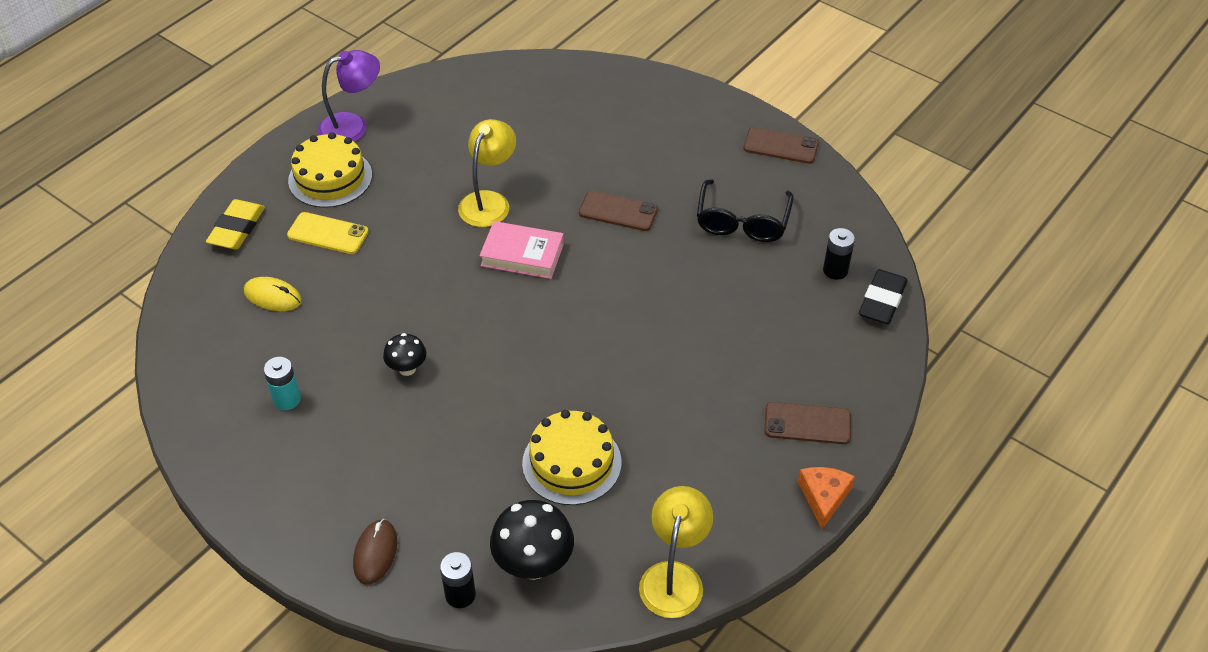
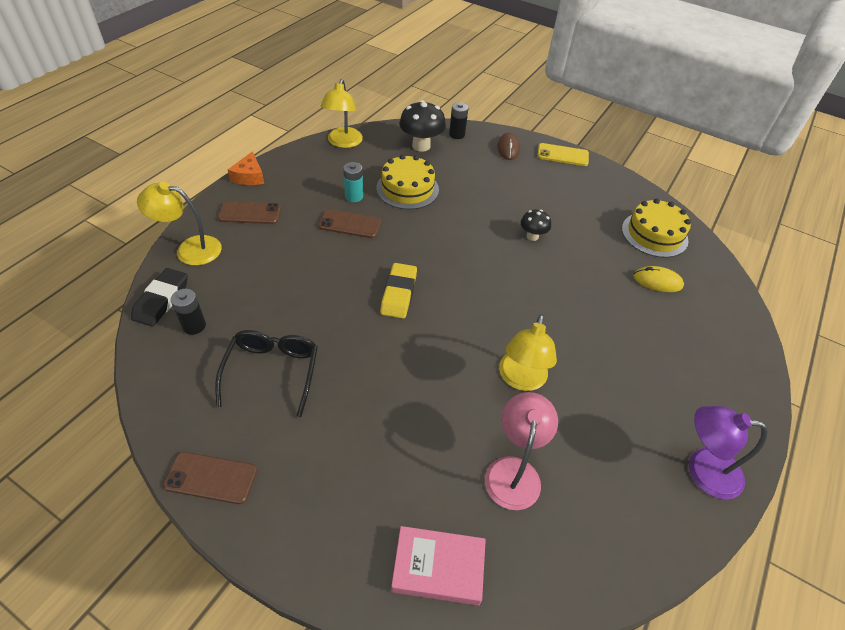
camera: 170 degrees right, 0 degrees up
yellow eraser [206,199,265,250] -> yellow eraser moved to [380,263,417,319]
turquoise battery [263,357,301,410] -> turquoise battery moved to [343,162,363,202]
yellow phone [287,212,369,254] -> yellow phone moved to [537,143,589,166]
yellow cake [288,132,372,208] -> yellow cake moved to [622,198,691,258]
purple lamp [318,50,380,142] -> purple lamp turned 45 degrees clockwise [689,406,768,499]
pink book [479,221,564,279] -> pink book moved to [391,526,486,606]
brown phone [579,190,658,231] -> brown phone moved to [318,209,381,238]
none -> yellow lamp [137,182,222,266]
none -> pink lamp [485,392,558,510]

